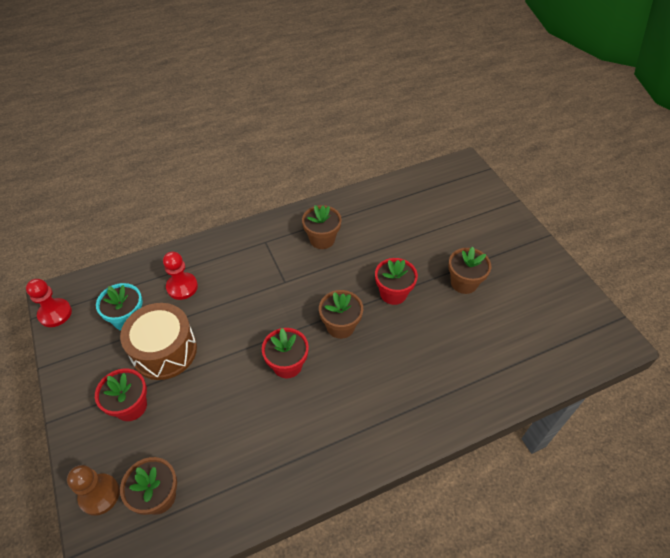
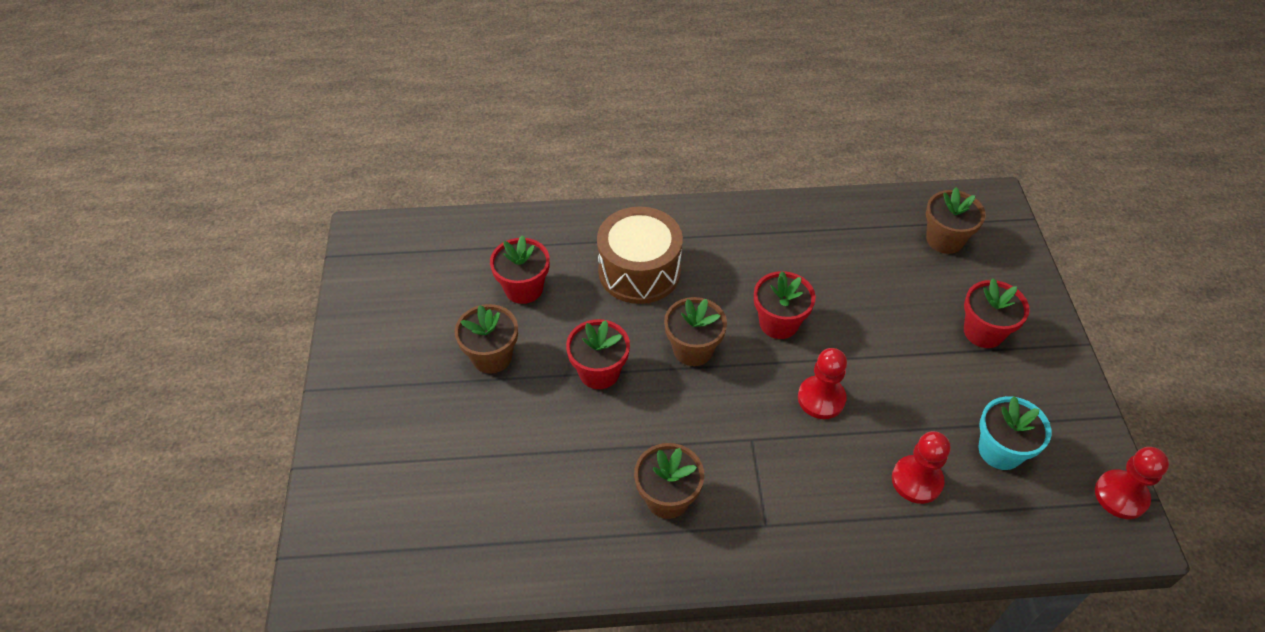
camera: 160 degrees left, 0 degrees up
brown pawn [67,465,120,516] -> none
brown drum [120,303,197,380] -> brown drum moved to [597,207,683,304]
none -> red flower pot [490,235,550,304]
none -> red pawn [798,348,847,419]

